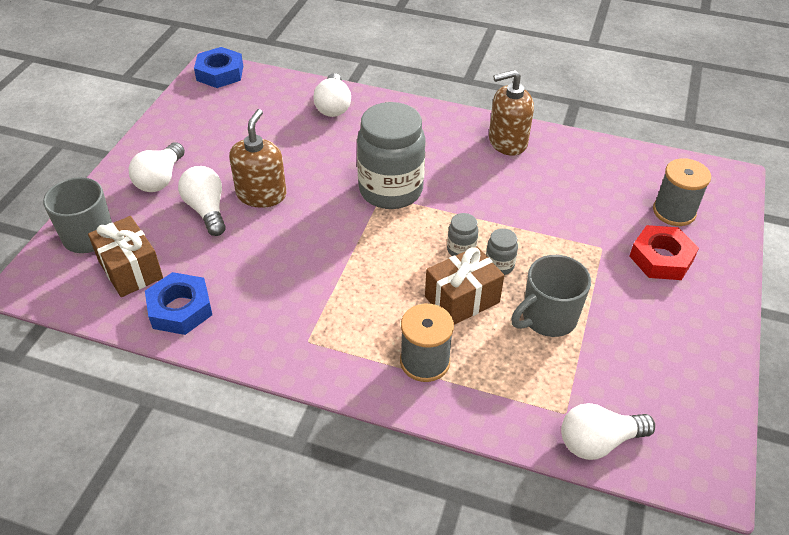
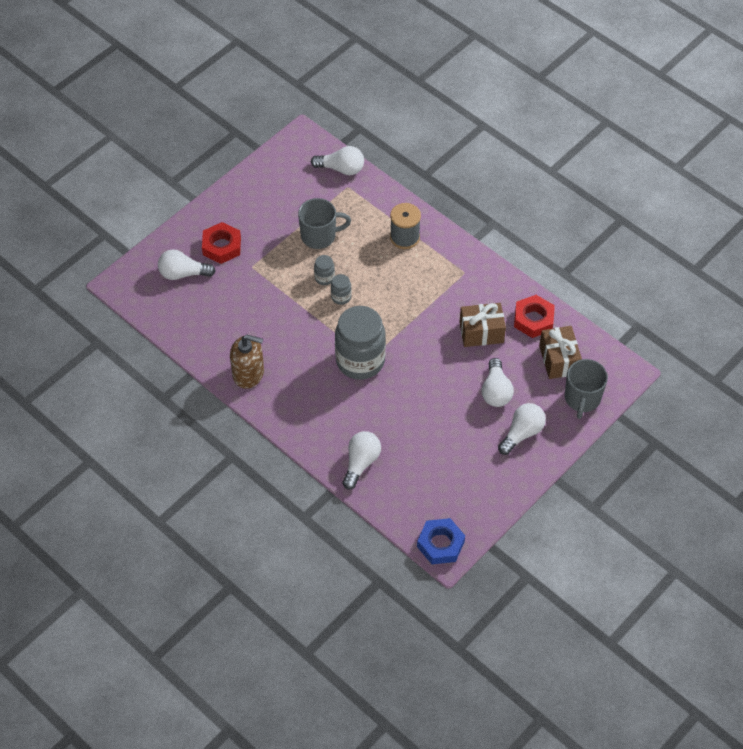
camera: 155 degrees left, 10 degrees up
blue nut [145,272,212,335] -> red nut [514,295,555,338]
brown soap dispenser [229,109,287,208] -> none
brown gift [425,246,504,325] -> brown gift moved to [459,303,506,347]
grey spool [653,158,711,226] -> white light bulb [158,249,216,280]

